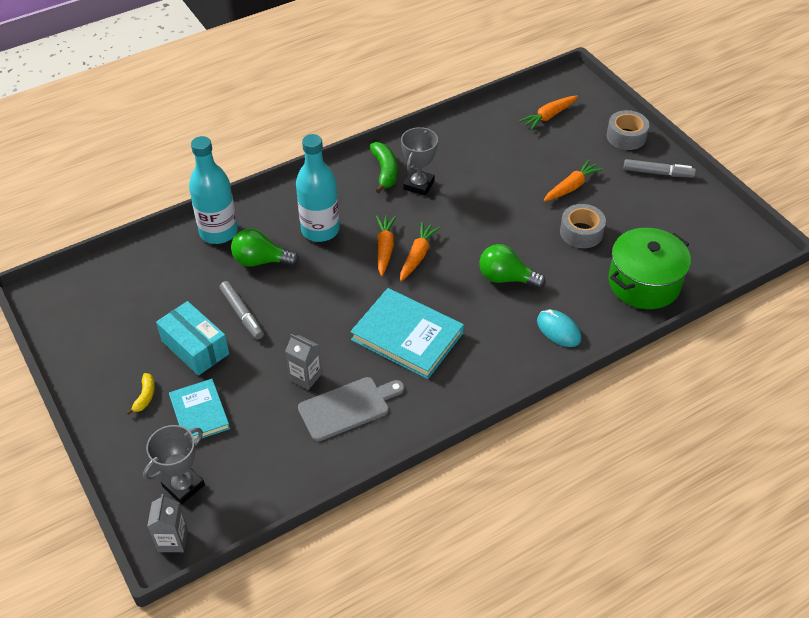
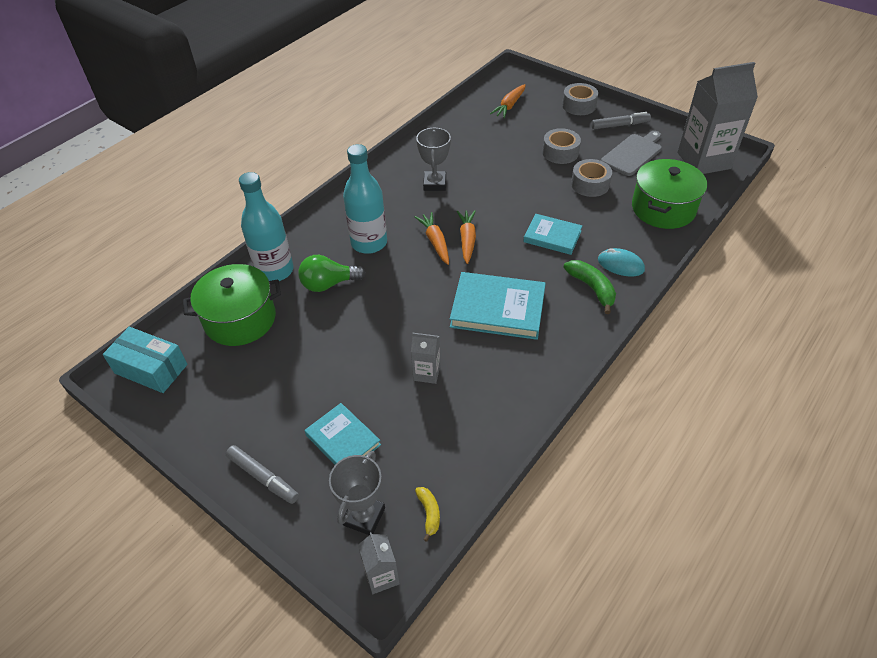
camera: 20 degrees left, 0 degrees up
yellow banana [126,373,155,415] -> yellow banana moved to [415,487,440,542]
turquoise box [156,301,229,376] -> turquoise box moved to [103,327,188,393]
grey marker [220,281,264,339] -> grey marker moved to [226,445,299,504]
grey cutting board [298,377,405,441] -> grey cutting board moved to [601,131,662,176]
green banana [370,142,397,193] -> green banana moved to [563,260,616,314]
green light bulb [480,244,546,288] -> turquoise book [523,214,582,255]
orange carrot [543,160,603,202] -> grey tape [542,128,581,164]
none -> green pot [183,264,281,346]
none -> grey carton [677,62,758,174]

